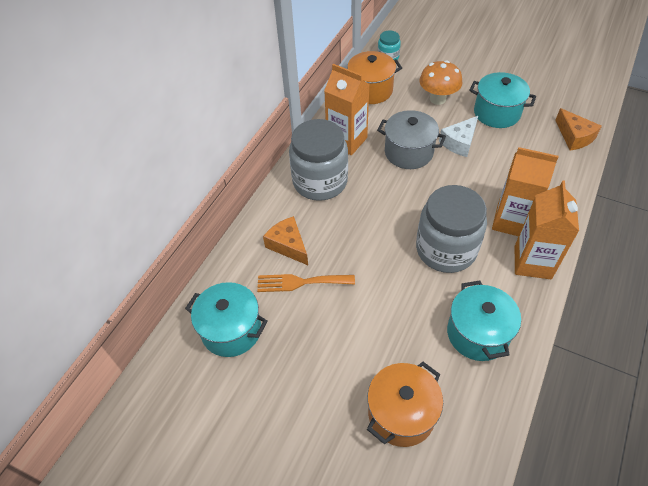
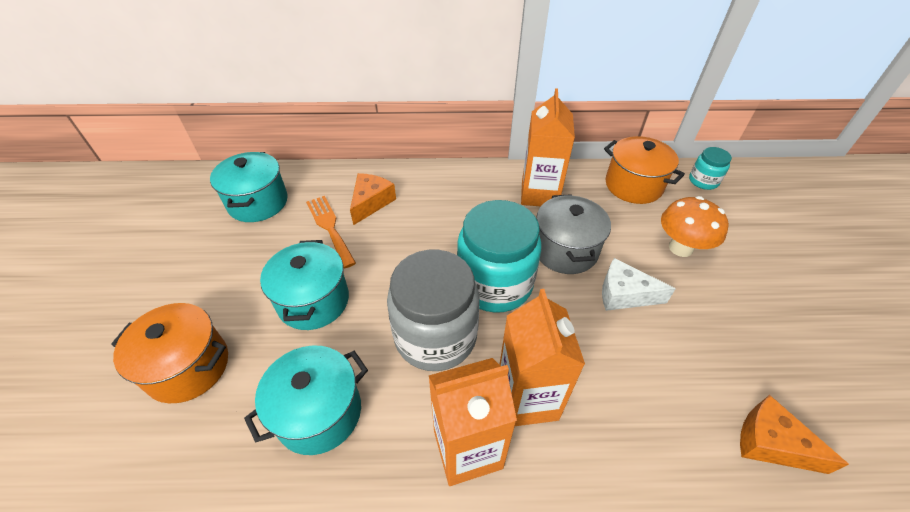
camera: 60 degrees right, 5 degrees down
grey jar [289,119,348,201] -> none
turquoise pot [469,72,536,128] -> turquoise pot moved to [260,240,349,330]
orange cheese [555,108,602,150] -> orange cheese turned 90 degrees clockwise [740,395,849,474]
none -> turquoise jar [457,200,542,313]

